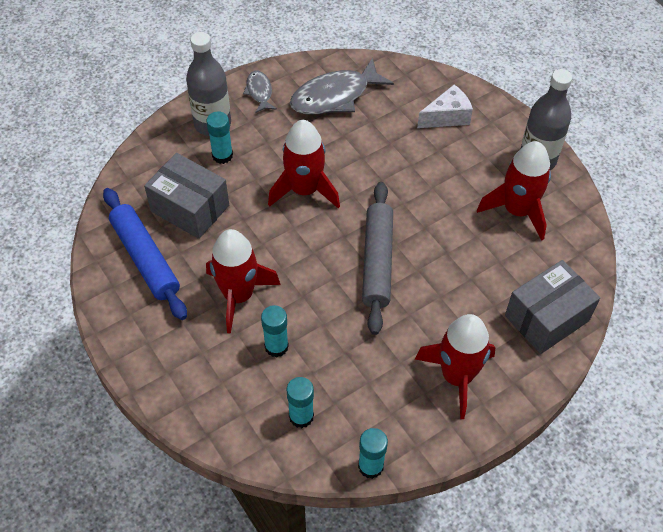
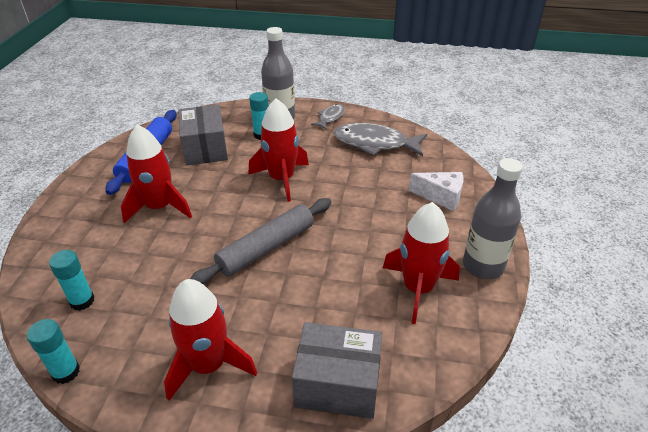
camera: 45 degrees right, 15 degrees down
turquoise glue stick [261,305,289,357] -> none

